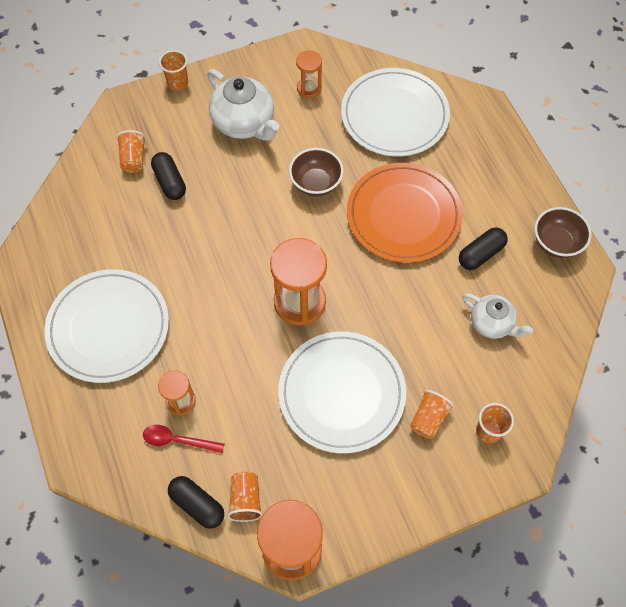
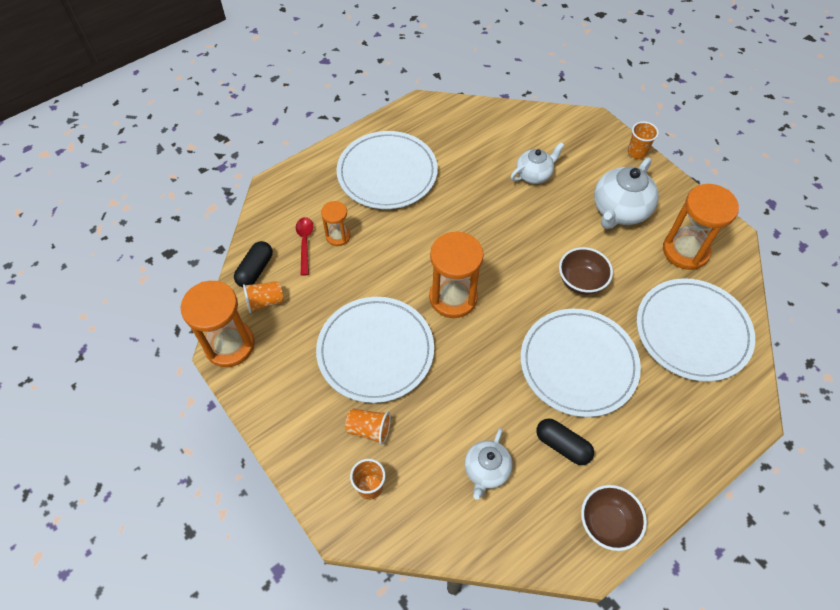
camera: 75 degrees right, 5 degrees down
orange cup [116,130,146,173] -> none
black capsule [151,152,186,200] -> white teapot [510,142,564,184]
orange hourglass [296,50,322,98] -> orange hourglass [663,184,739,270], size x1.84
orange plate [347,163,463,263] -> white plate [520,309,641,417]

